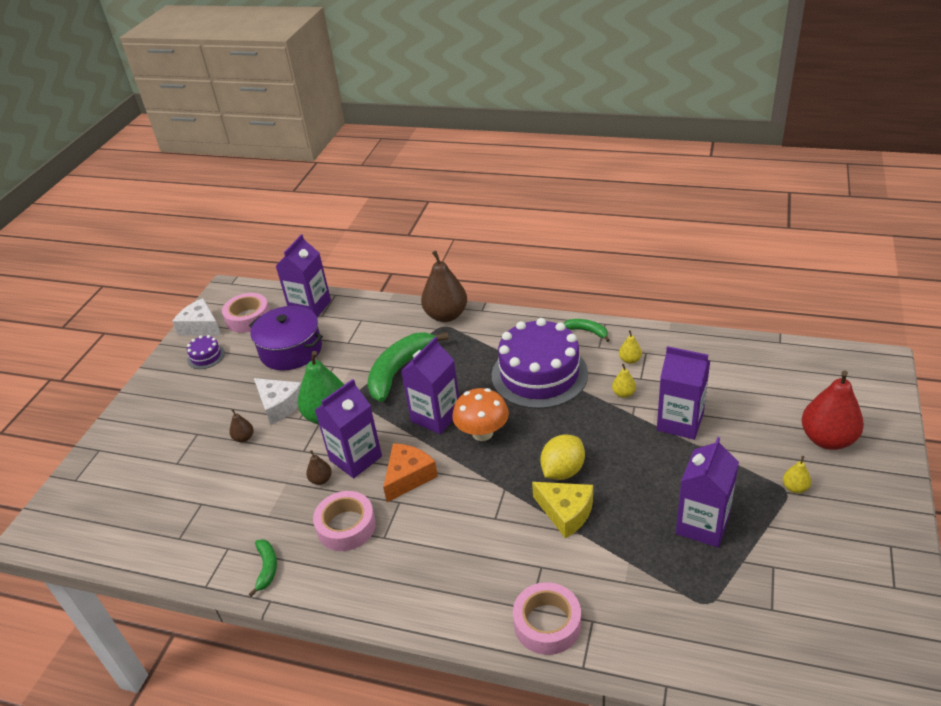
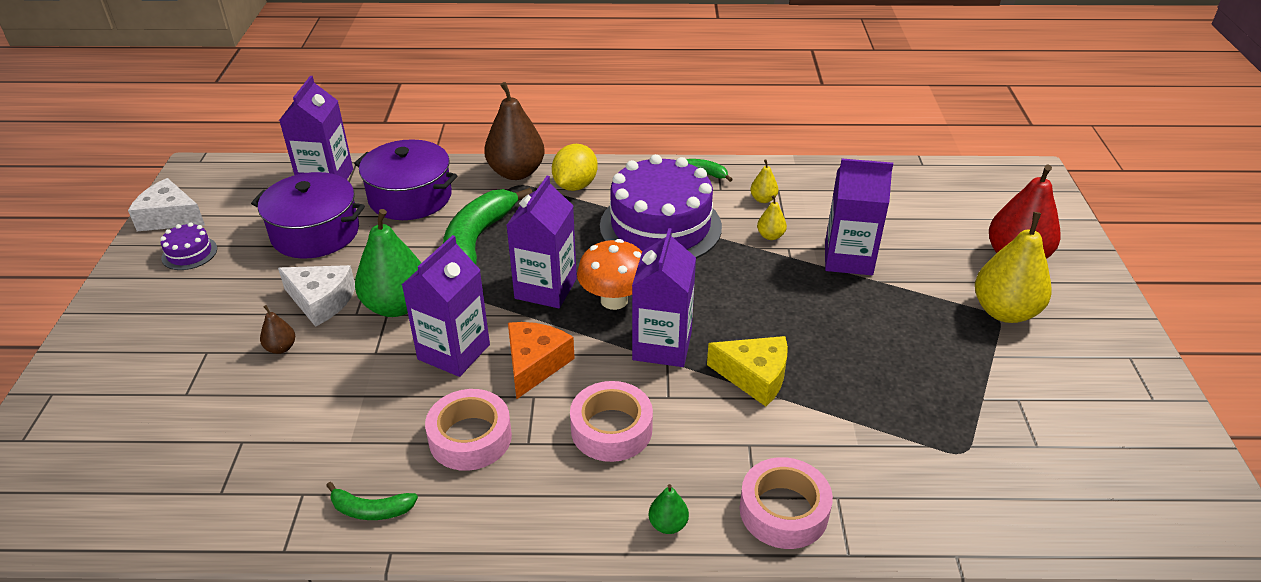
camera: 20 degrees left, 0 degrees up
pink tape [222,293,270,333] -> pink tape moved to [570,381,653,462]
green banana [249,539,277,597] -> green banana turned 120 degrees clockwise [326,482,418,520]
brown pear [306,450,332,485] -> none
yellow lemon [540,434,585,480] -> yellow lemon moved to [552,144,598,191]
purple carton [676,437,739,548] -> purple carton moved to [632,228,696,367]
yellow pear [783,456,811,493] -> yellow pear [975,212,1052,323], size x2.22
none -> purple pot [354,139,457,220]
none -> green pear [649,484,689,534]

